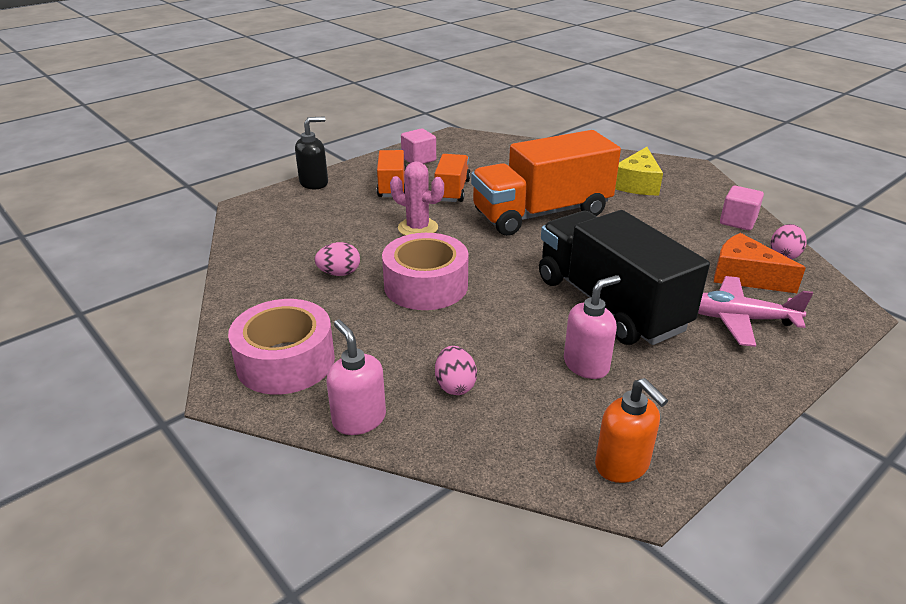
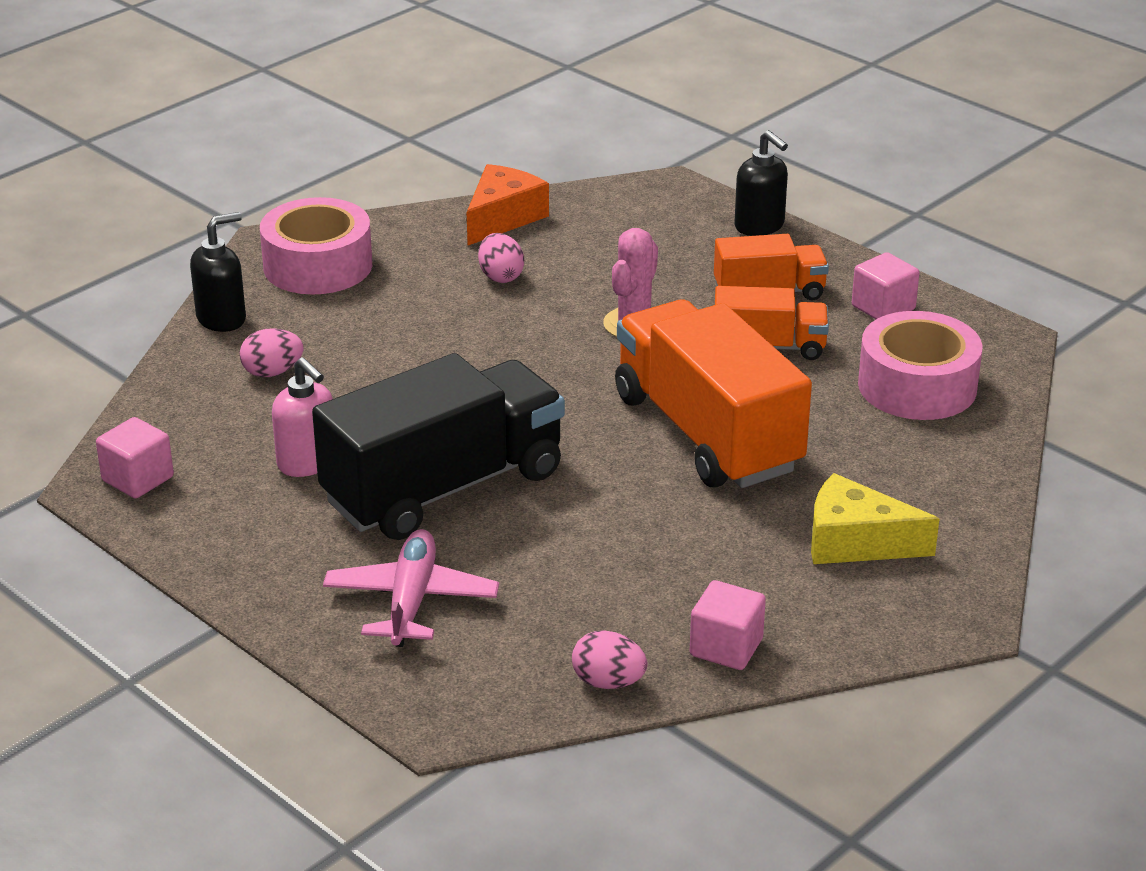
camera: 85 degrees right, 0 degrees up
pink soap dispenser [327,320,386,435] -> black soap dispenser [190,212,246,332]
pink tape [382,233,469,310] -> pink tape moved to [858,311,983,420]
orange soap dispenser [595,378,669,483] -> pink cube [96,417,174,498]
orange cheese [714,233,806,293] -> orange cheese moved to [466,164,549,245]

